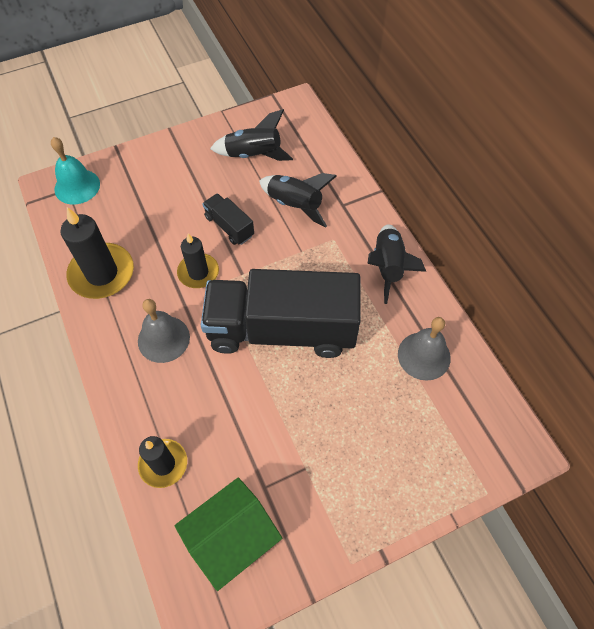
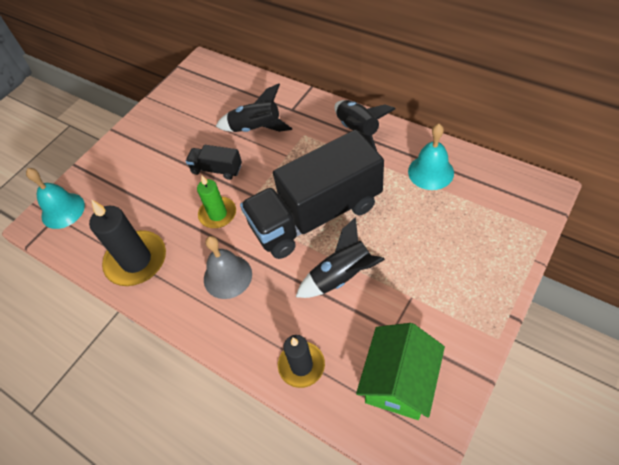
camera: 25 degrees left, 5 degrees down
black candle [177,233,219,288] -> green candle [197,175,236,228]
black rocket [210,109,293,161] -> black rocket moved to [296,217,385,298]
grey bell [398,317,451,381] -> turquoise bell [408,124,454,190]

